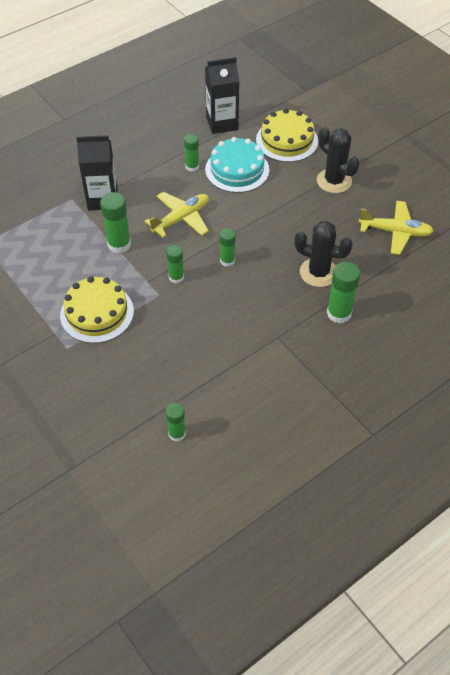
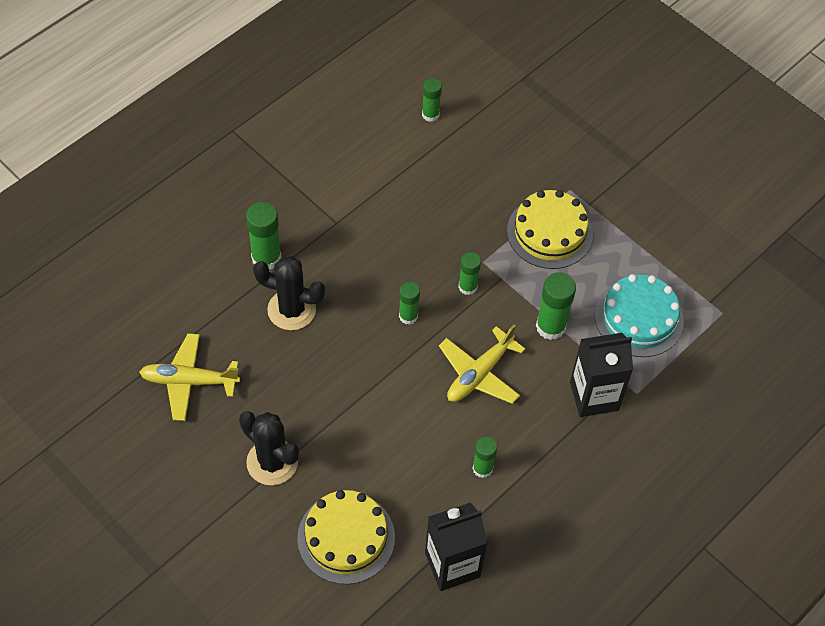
camera: 170 degrees right, 5 degrees up
turquoise cake [205,137,269,193] -> turquoise cake moved to [595,274,684,357]

